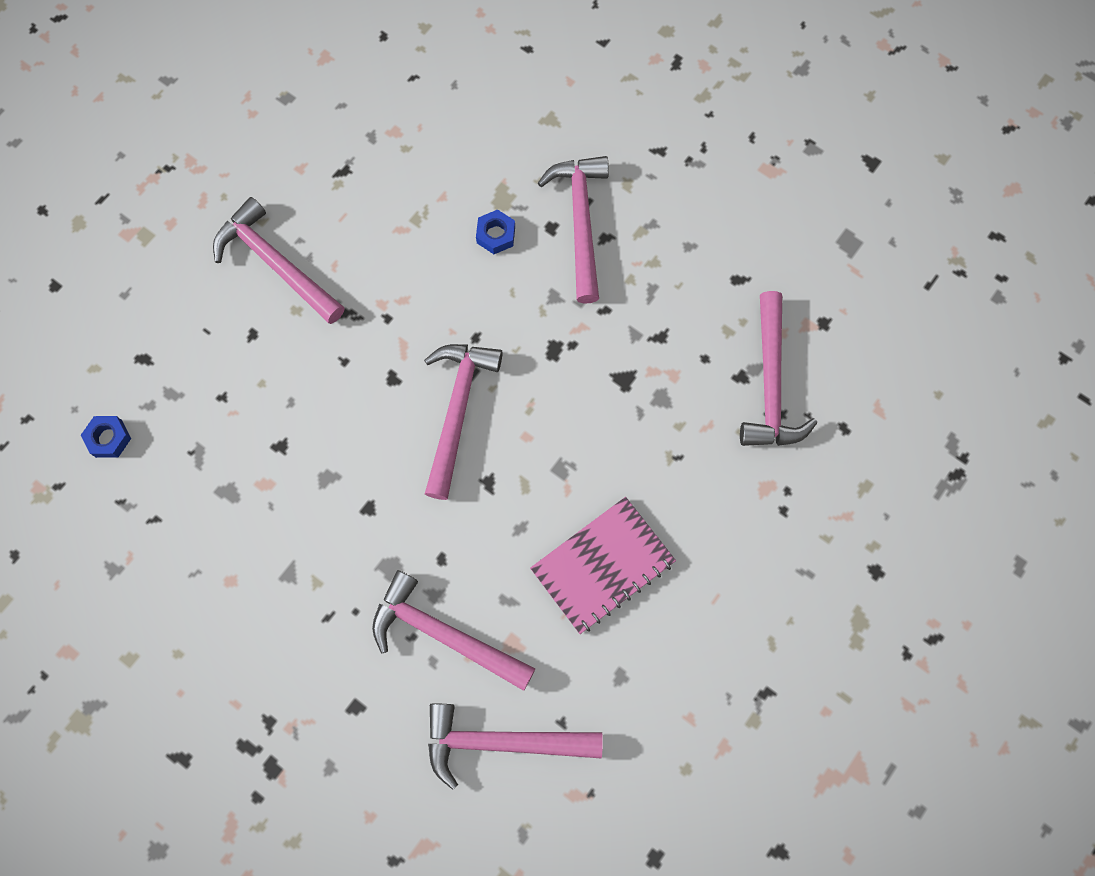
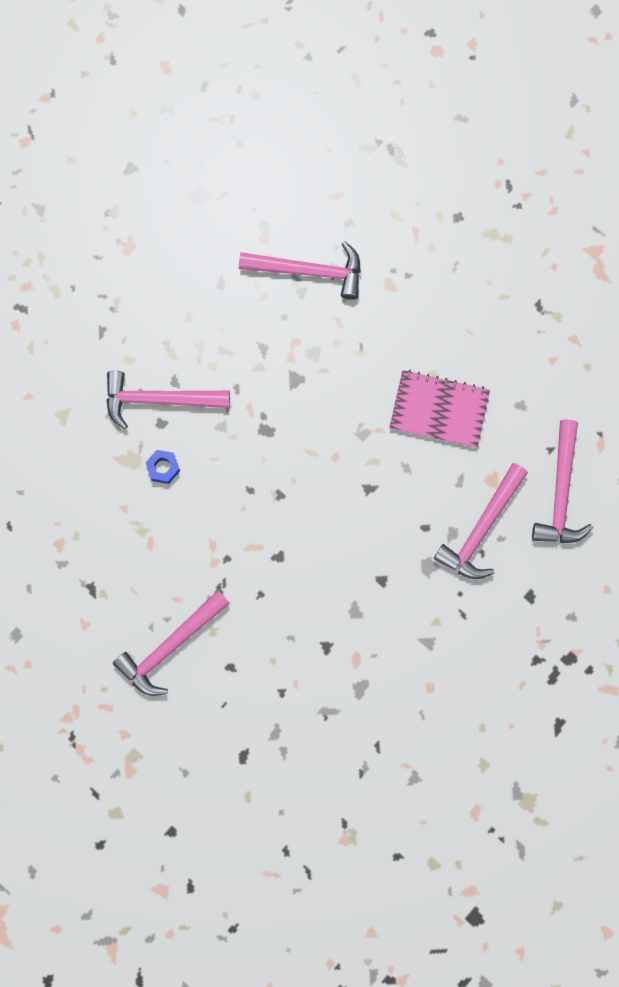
camera: 85 degrees left, 5 degrees up
blue nut [81,416,131,458] -> none
pink hammer [424,344,503,500] -> none
pink notebook [530,497,676,634] -> pink notebook turned 45 degrees counterclockwise [389,370,490,448]

